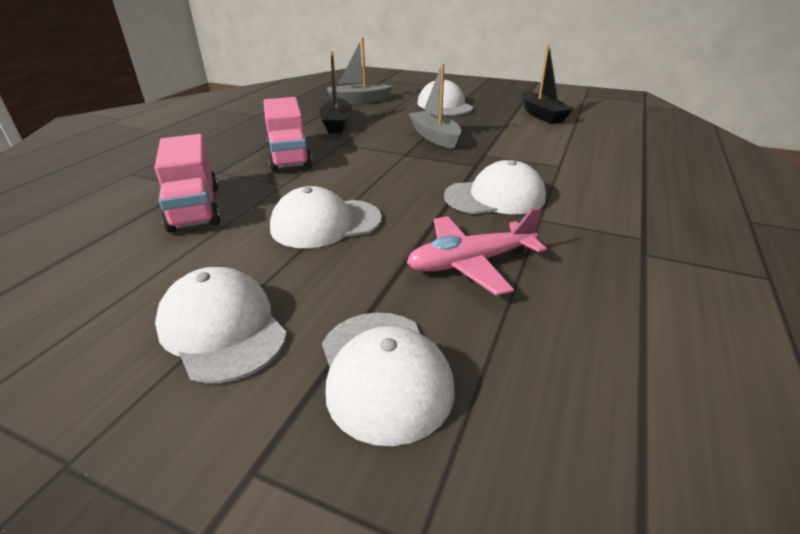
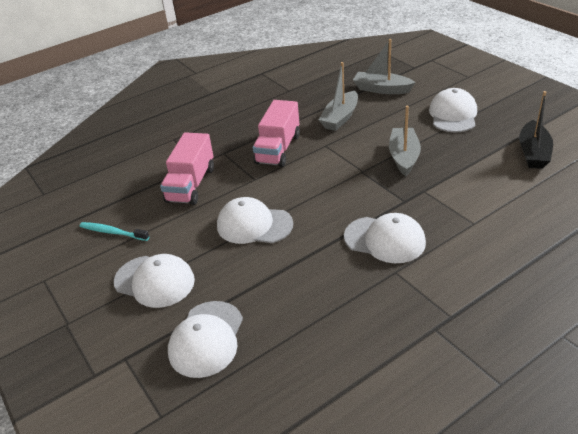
camera: 35 degrees right, 5 degrees up
white cap [155,267,287,383] -> white cap turned 120 degrees clockwise [114,254,195,308]
black boat [320,51,352,133] -> grey boat [319,62,358,131]
pink plane [407,208,547,296] -> none
none -> turquoise toothbrush [80,222,149,241]

